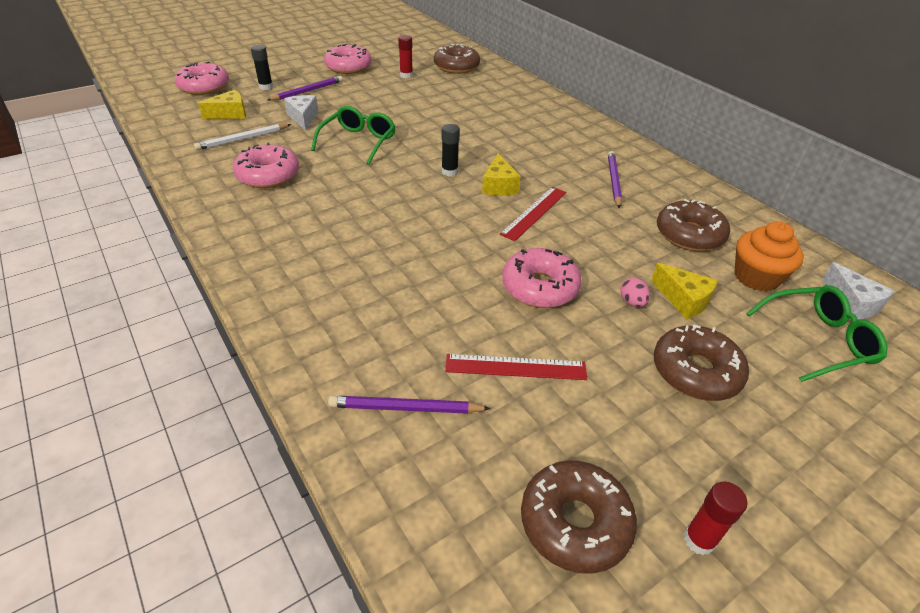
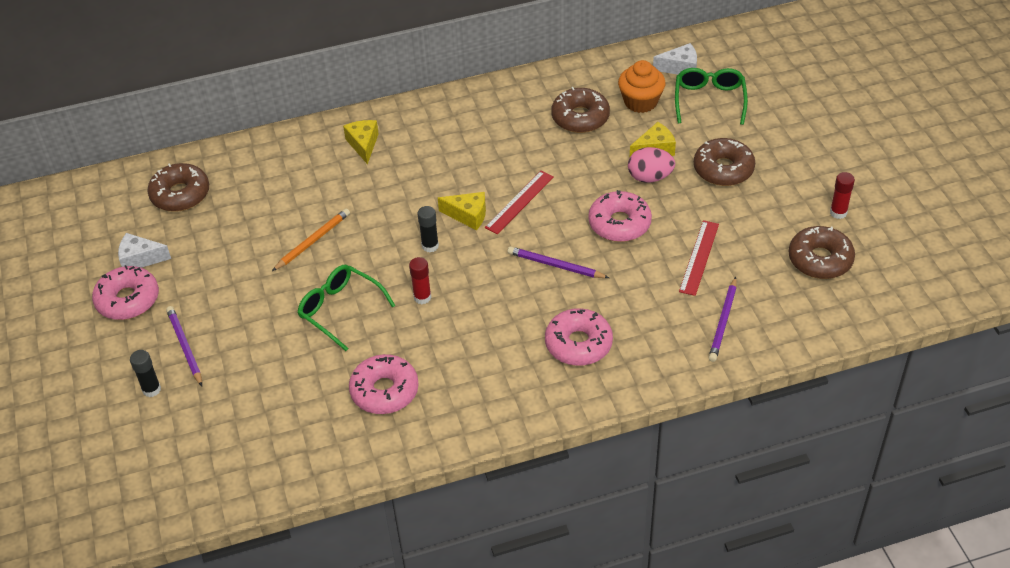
camera: 70 degrees left, 5 degrees up
pink donut [174,61,229,95] -> pink donut moved to [545,308,613,366]
white pencil [194,124,291,150] -> none
yellow cheese [198,90,246,119] -> yellow cheese moved to [343,120,379,164]
white cheese [284,95,318,130] -> white cheese moved to [118,233,171,268]
red glue stick [398,35,413,78] -> red glue stick moved to [409,257,431,304]
red ruler [500,187,567,241] -> red ruler turned 75 degrees clockwise [485,171,554,234]
purple pencil [608,151,622,209] -> purple pencil moved to [508,246,609,278]
pink egg [620,277,650,307] -> pink egg [628,147,675,183], size x1.74
none -> orange pencil [272,209,350,271]

